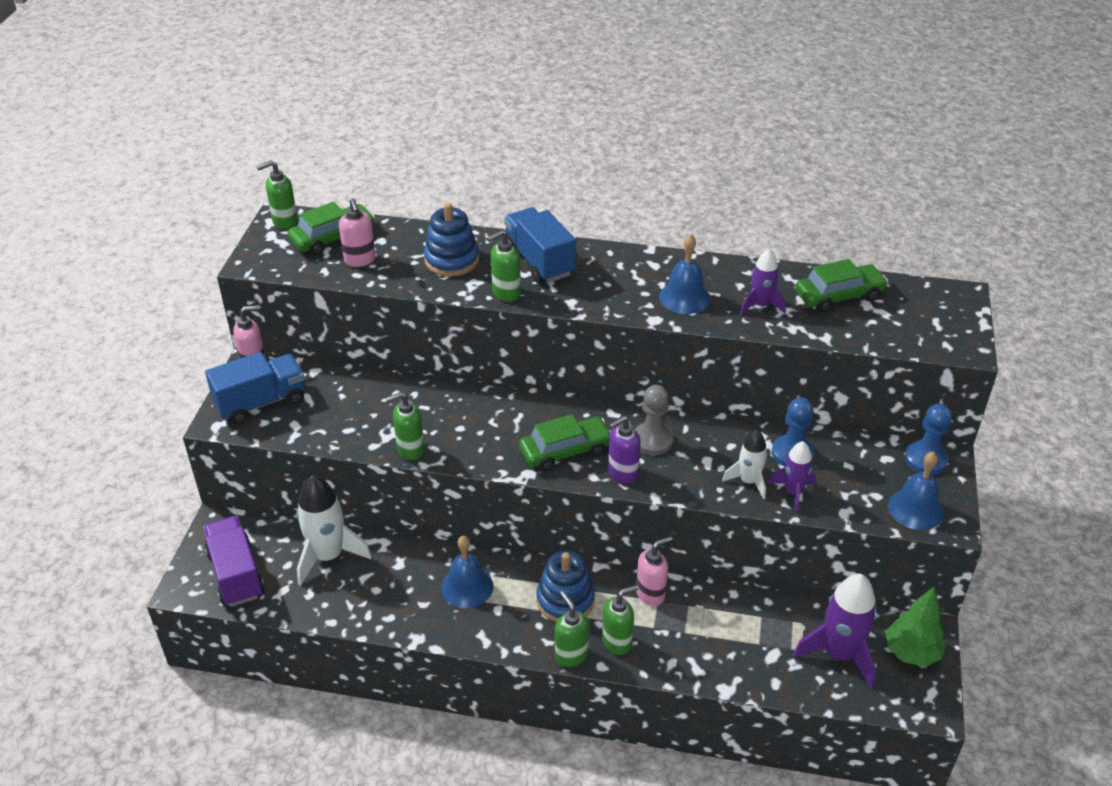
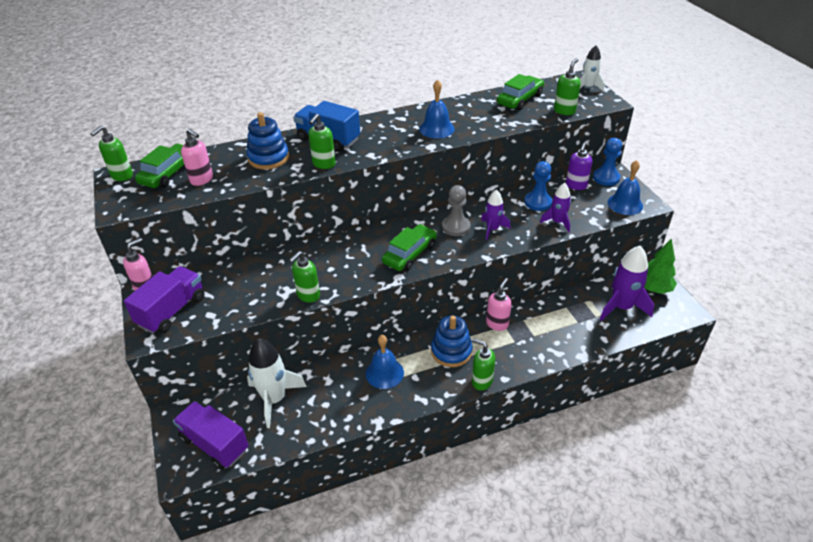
camera: 30 degrees left, 0 degrees up
blue truck [205,352,305,425] -> purple truck [124,266,204,334]
green soap dispenser [602,585,639,655] -> green soap dispenser moved to [554,58,581,115]
purple soap dispenser [608,416,641,483] -> purple soap dispenser moved to [566,143,592,190]
white rocket [722,430,767,499] -> white rocket moved to [580,45,605,92]
purple rocket [740,249,786,315] -> purple rocket moved to [481,190,511,240]

